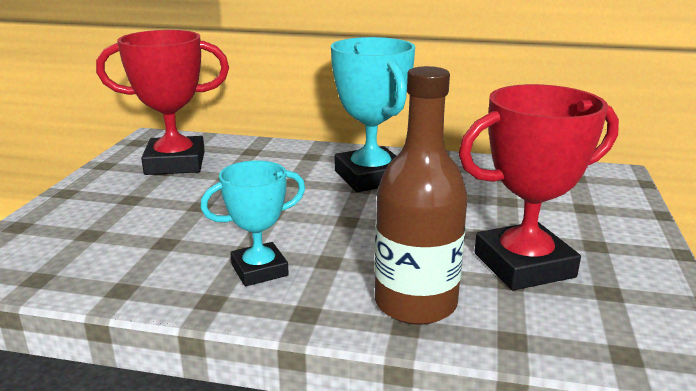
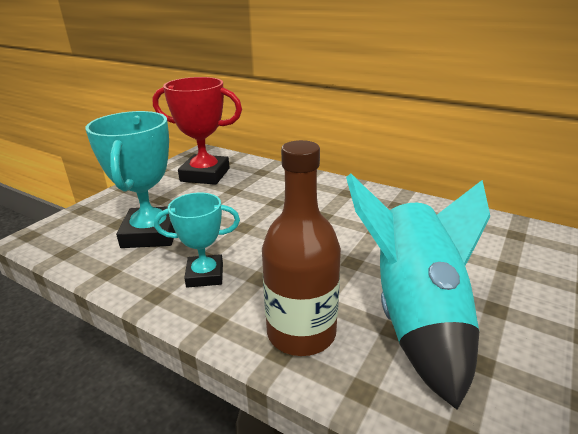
camera: 20 degrees right, 5 degrees up
turquoise trophy [331,37,415,192] -> turquoise trophy moved to [85,111,176,248]
red trophy [459,84,619,291] -> turquoise rocket [346,173,490,410]

